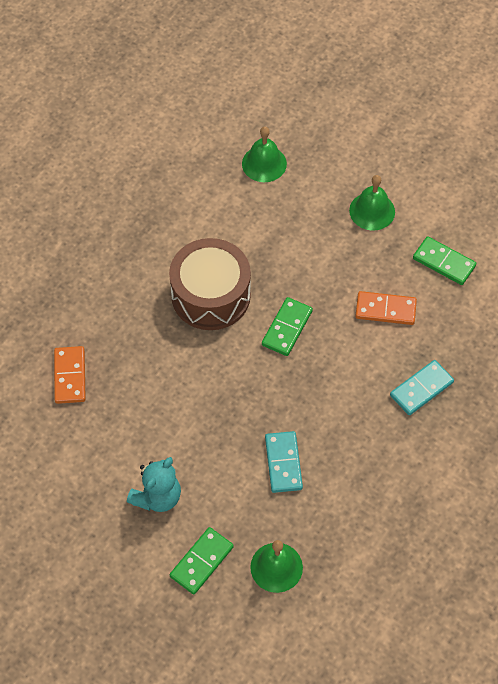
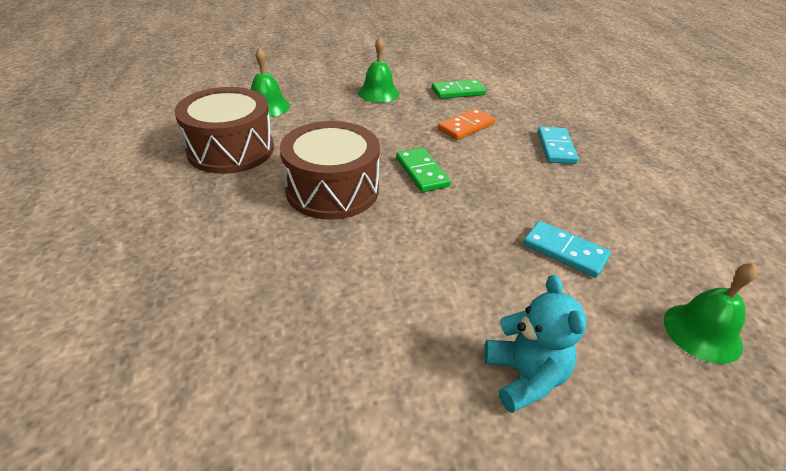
camera: 50 degrees left, 20 degrees down
orange domino [54,346,86,404] -> none
green domino [170,527,234,595] -> none
none -> brown drum [174,87,274,174]

